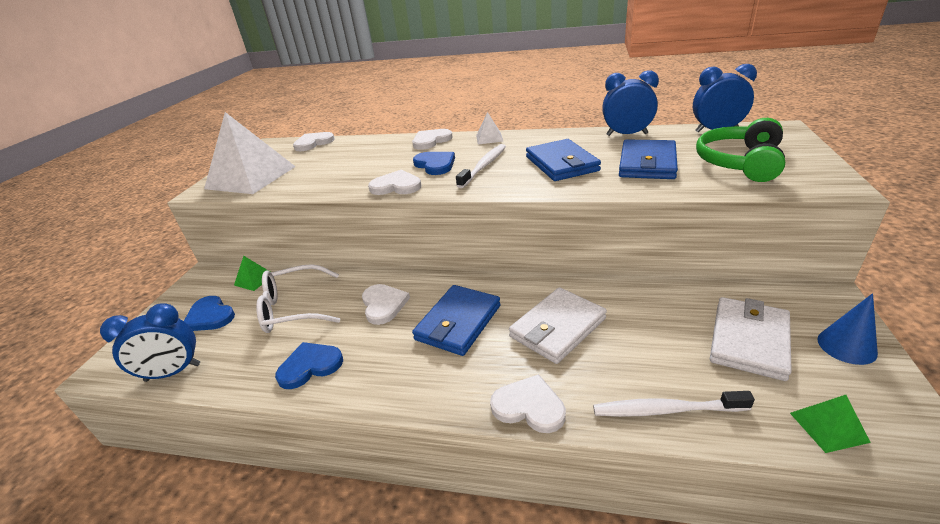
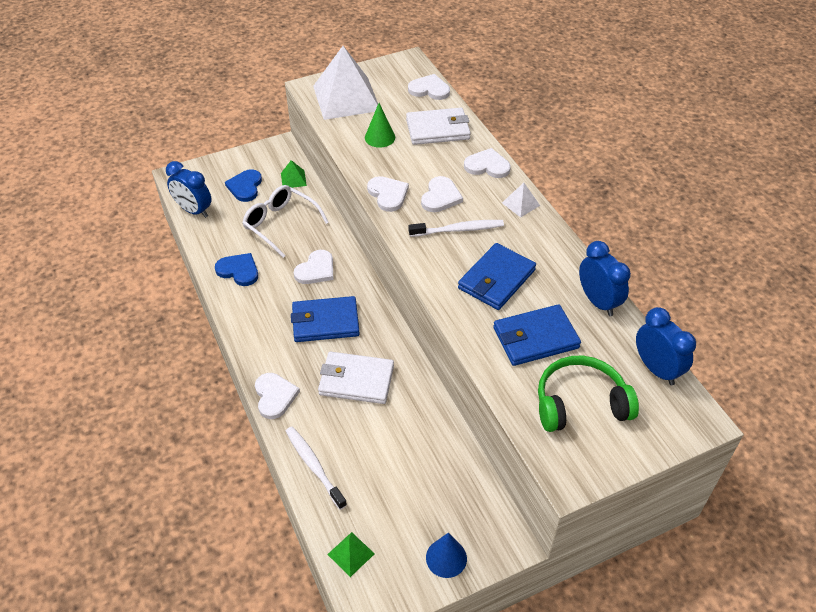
camera: 50 degrees right, 15 degrees up
blue heart [413,152,455,175] -> white heart [421,176,463,212]
white wallet [710,297,792,381] -> white wallet moved to [406,108,471,145]
none -> green cone [365,103,395,148]

